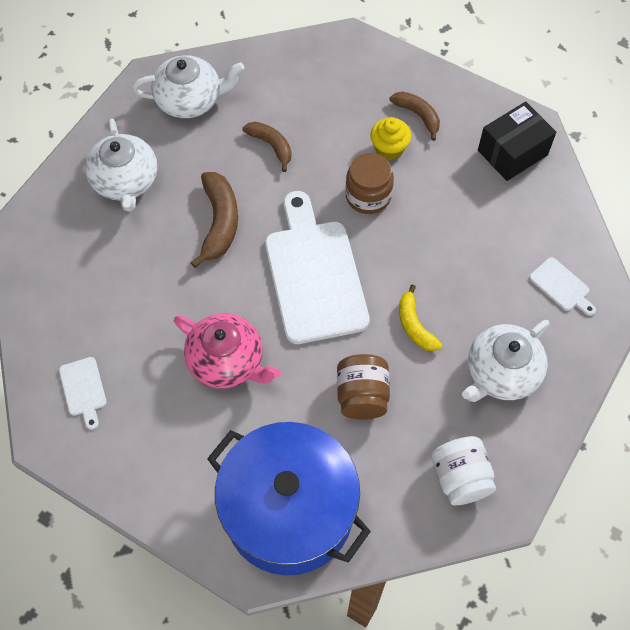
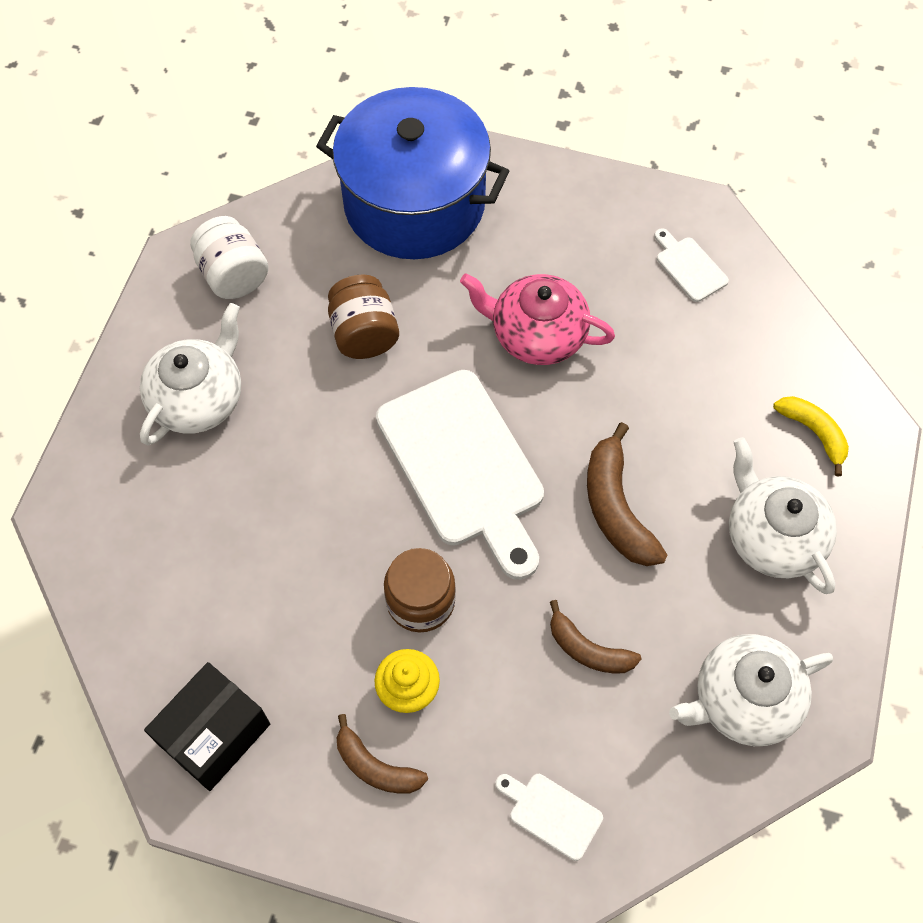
camera: 165 degrees right, 0 degrees up
yellow banana [399,284,442,351] -> yellow banana moved to [773,396,849,477]
white cutting board [529,257,596,316] -> white cutting board moved to [496,774,603,861]

